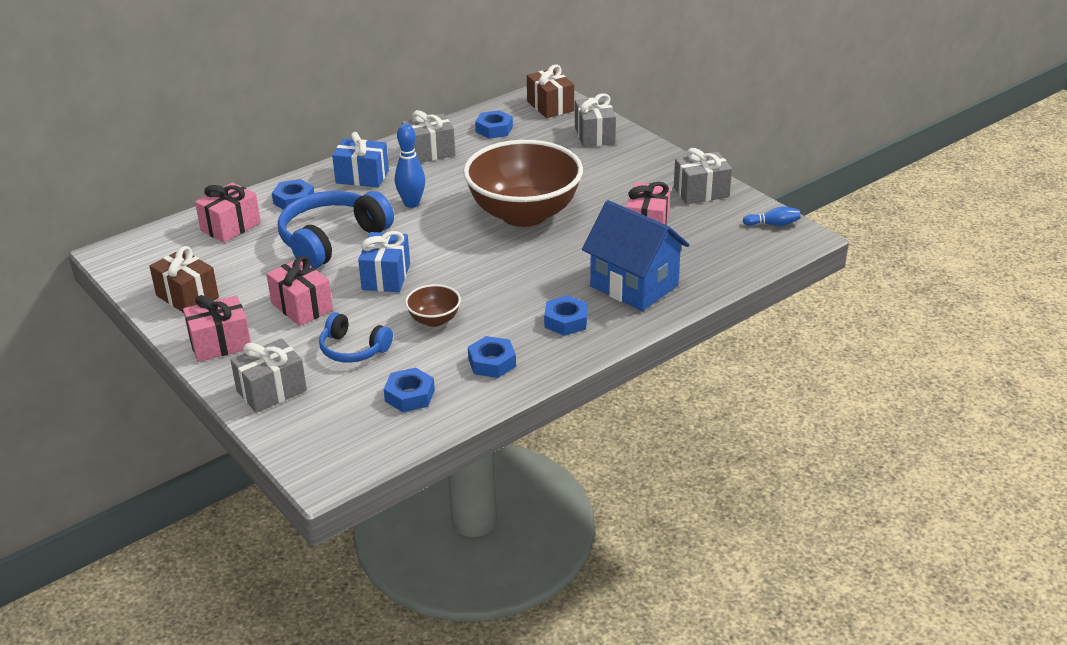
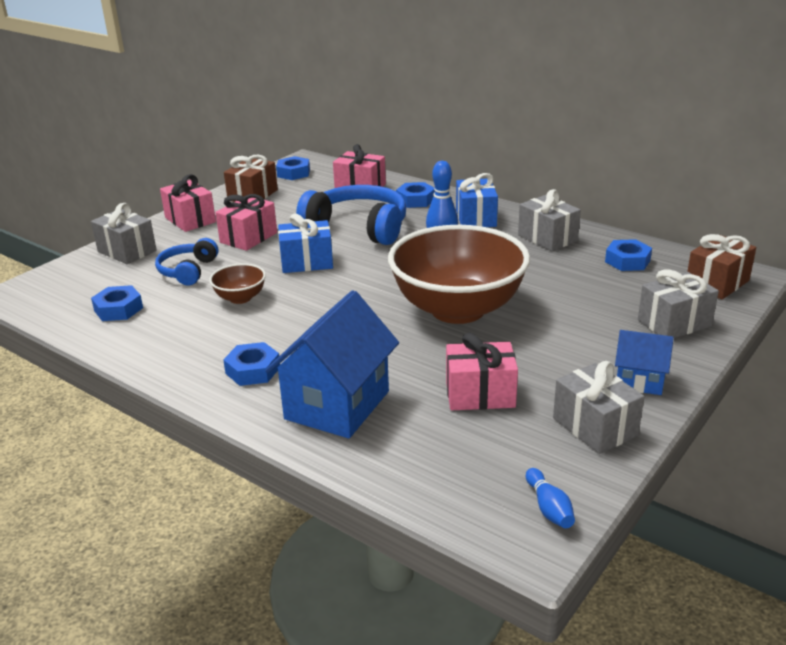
camera: 75 degrees right, 5 degrees down
blue nut [468,336,516,378] -> blue nut moved to [276,156,310,180]
none -> blue house [615,330,674,395]

